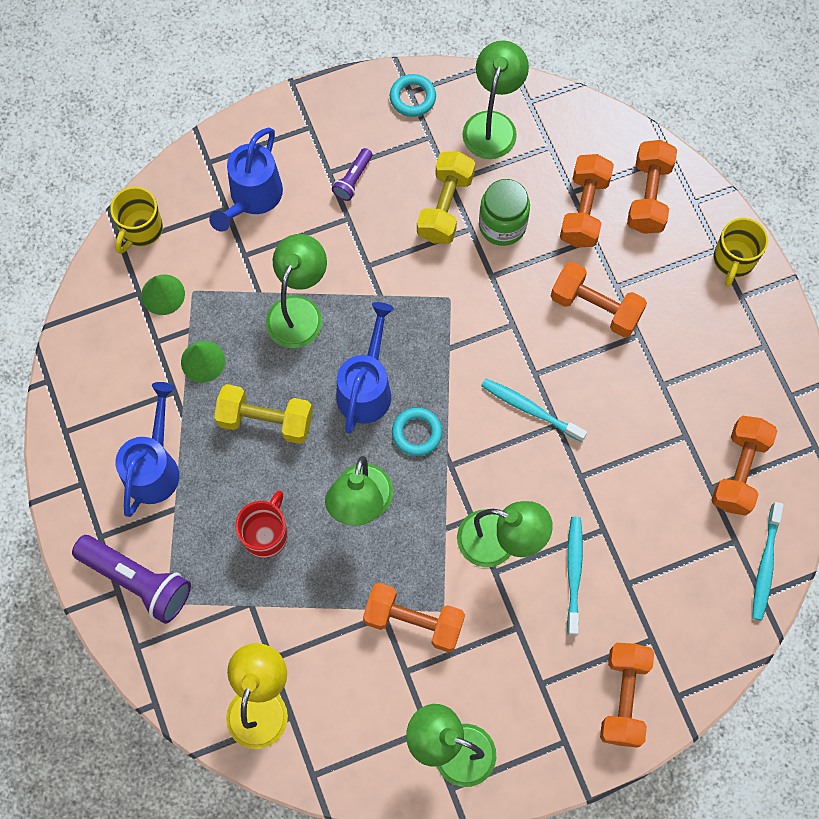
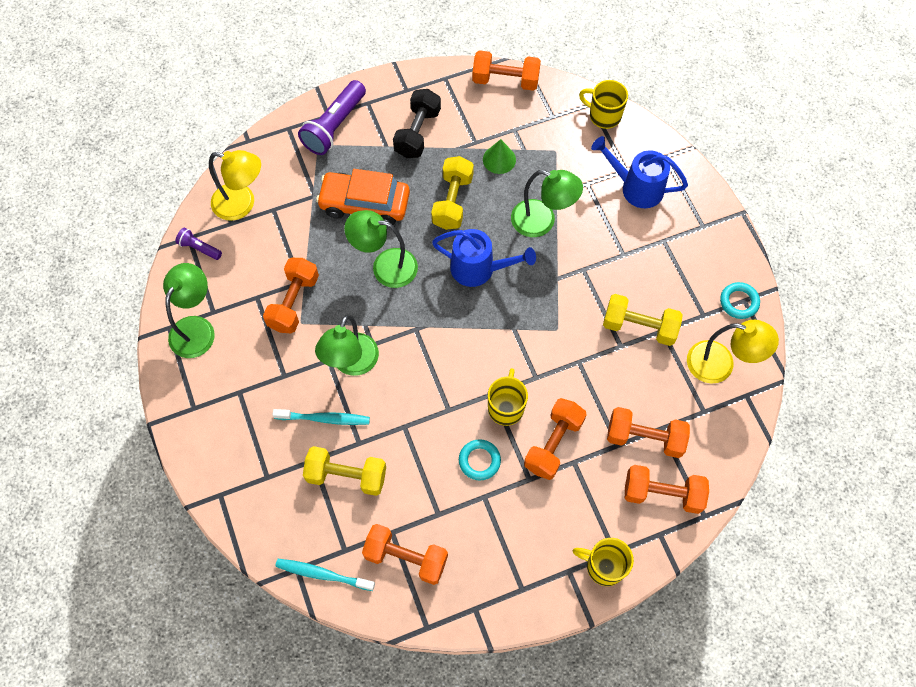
camera: 90 degrees right, 5 degrees down
blue watering can [115,382,179,517] -> black dumbbell [393,89,441,158]
green cone [141,274,185,315] -> none
red mug [235,491,288,558] -> orange car [316,169,410,225]
purple flashlight [332,148,372,201] -> purple flashlight moved to [175,228,222,260]
turquoise ring [392,408,442,456] -> turquoise ring moved to [459,439,501,480]
green lamp [462,40,529,159] -> yellow lamp [687,320,779,384]
green jar [479,179,530,246] -> none
turquoise toothbrush [481,378,587,442] -> none
orange dumbbell [600,643,654,748] -> orange dumbbell moved to [472,50,541,91]
none -> yellow dumbbell [303,446,386,496]
none -> yellow mug [488,368,528,426]

